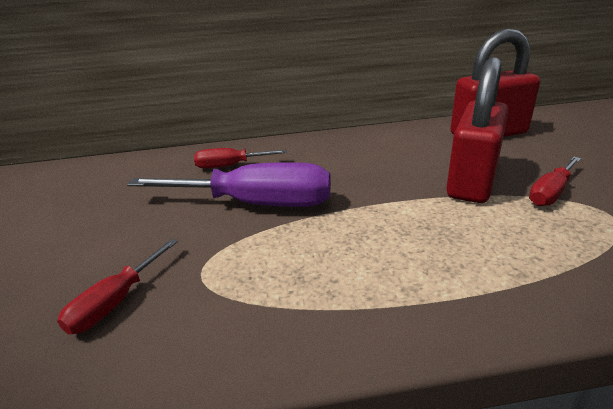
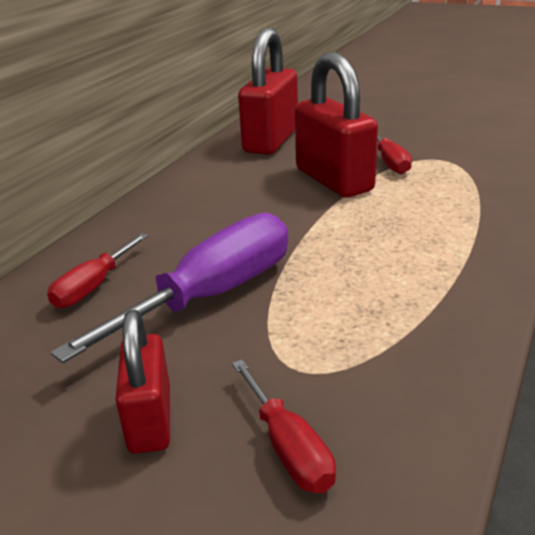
camera: 55 degrees left, 0 degrees up
none -> red padlock [115,310,170,454]

